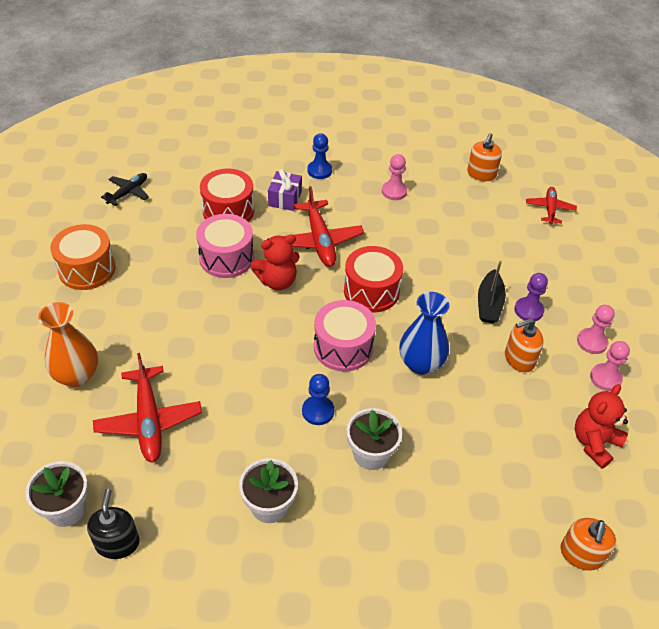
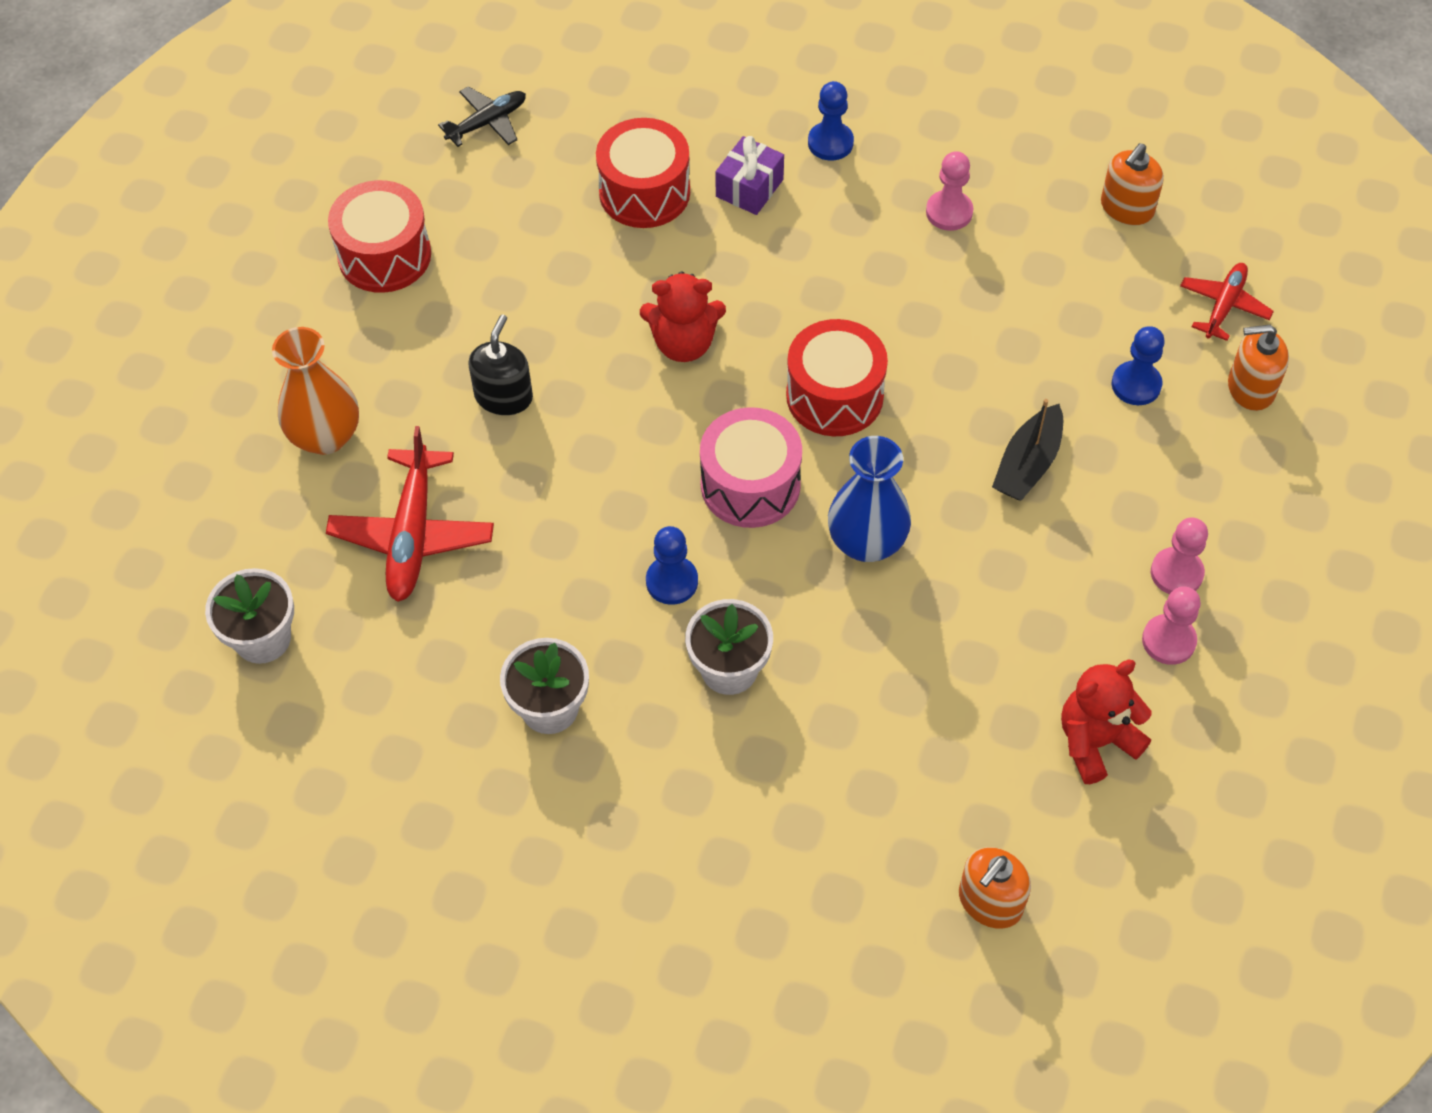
camera: 20 degrees right, 10 degrees up
orange drum [50,224,116,290] -> red drum [328,180,431,293]
black soap dispenser [87,489,140,559] -> black soap dispenser moved to [468,315,533,415]
pink drum [196,214,254,278] -> none
red plane [284,186,364,267] -> none
orange soap dispenser [505,318,544,373] -> orange soap dispenser moved to [1228,325,1289,411]
purple pawn [514,273,548,321] -> none
none -> blue pawn [1111,326,1165,405]

